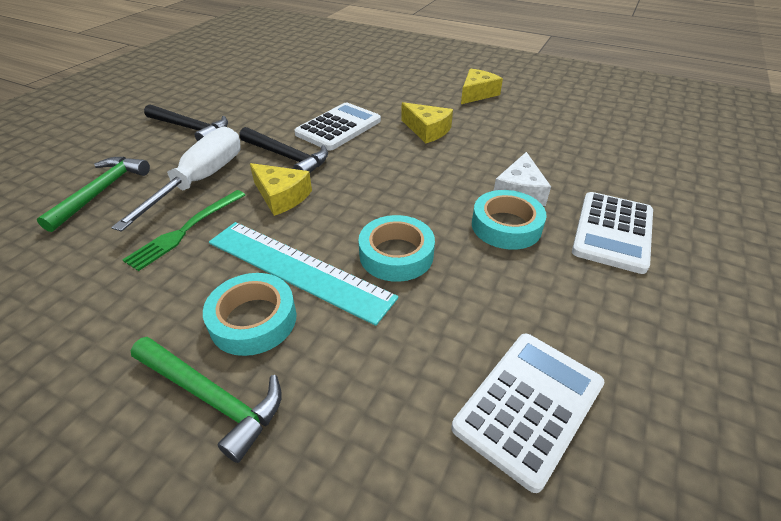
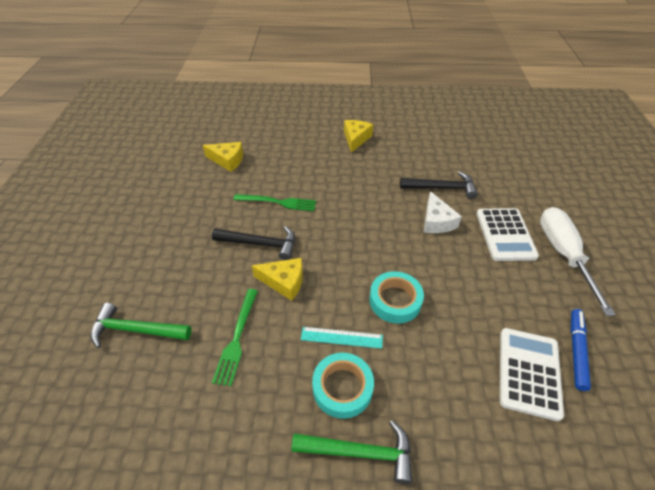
camera: 25 degrees left, 5 degrees up
green hammer [37,157,150,232] -> green hammer turned 75 degrees counterclockwise [90,303,191,348]
white screwdriver [111,127,241,232] -> white screwdriver moved to [540,207,616,316]
black hammer [144,104,228,141] -> black hammer moved to [400,171,478,199]
turquoise ruler [209,222,399,326] -> turquoise ruler [301,327,383,349], size x0.53
white calculator [294,103,381,151] -> green fork [233,194,316,211]
yellow cheese [401,102,453,143] -> yellow cheese moved to [203,142,243,172]
turquoise tape [472,190,547,250] -> none
none -> blue marker [571,309,591,391]

